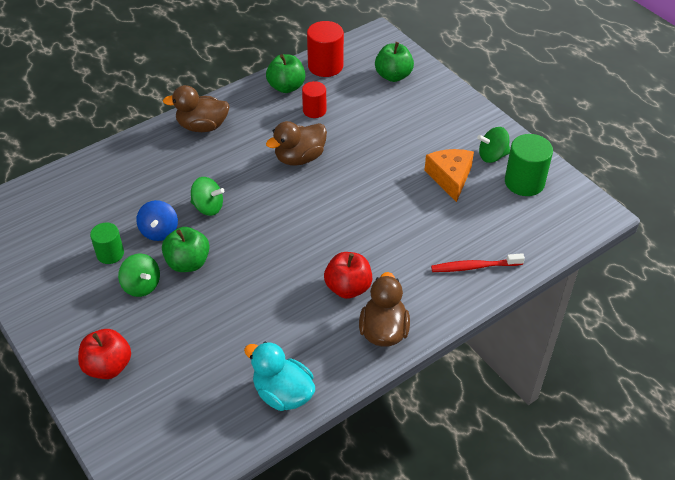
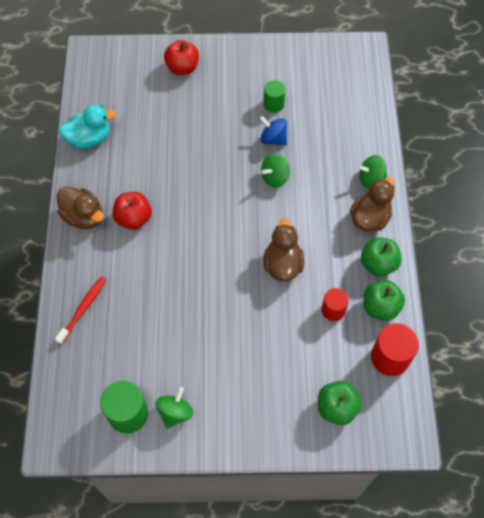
camera: 125 degrees right, 15 degrees up
green spinning top [118,254,160,297] -> green spinning top moved to [358,155,387,188]
green apple [162,227,210,272] -> green apple moved to [361,237,402,276]
orange cheese [424,149,474,202] -> none

